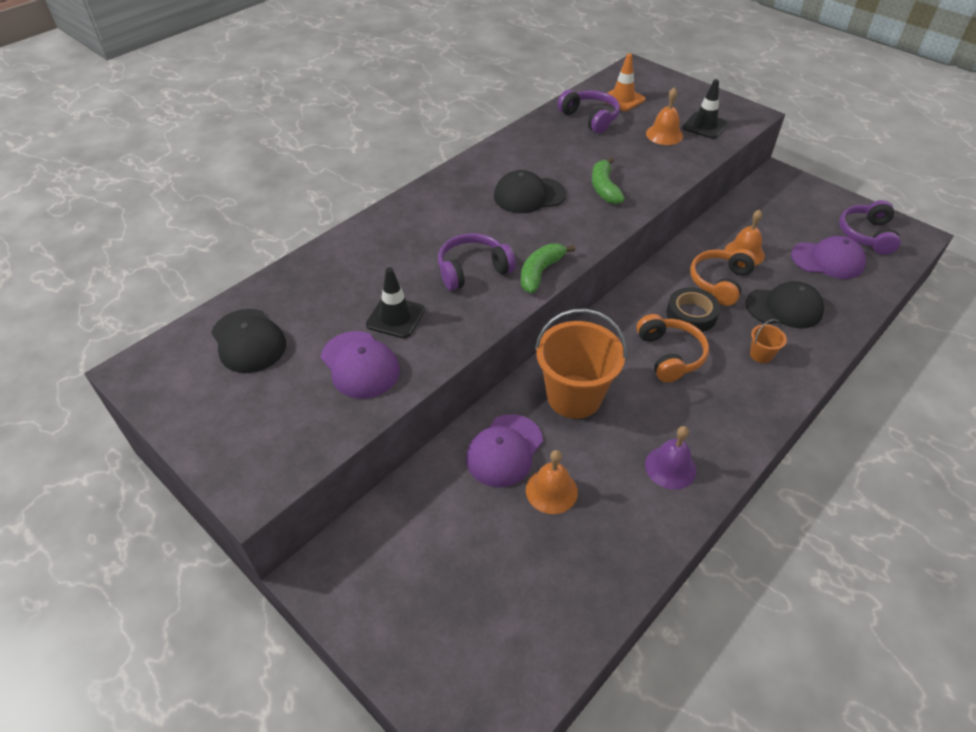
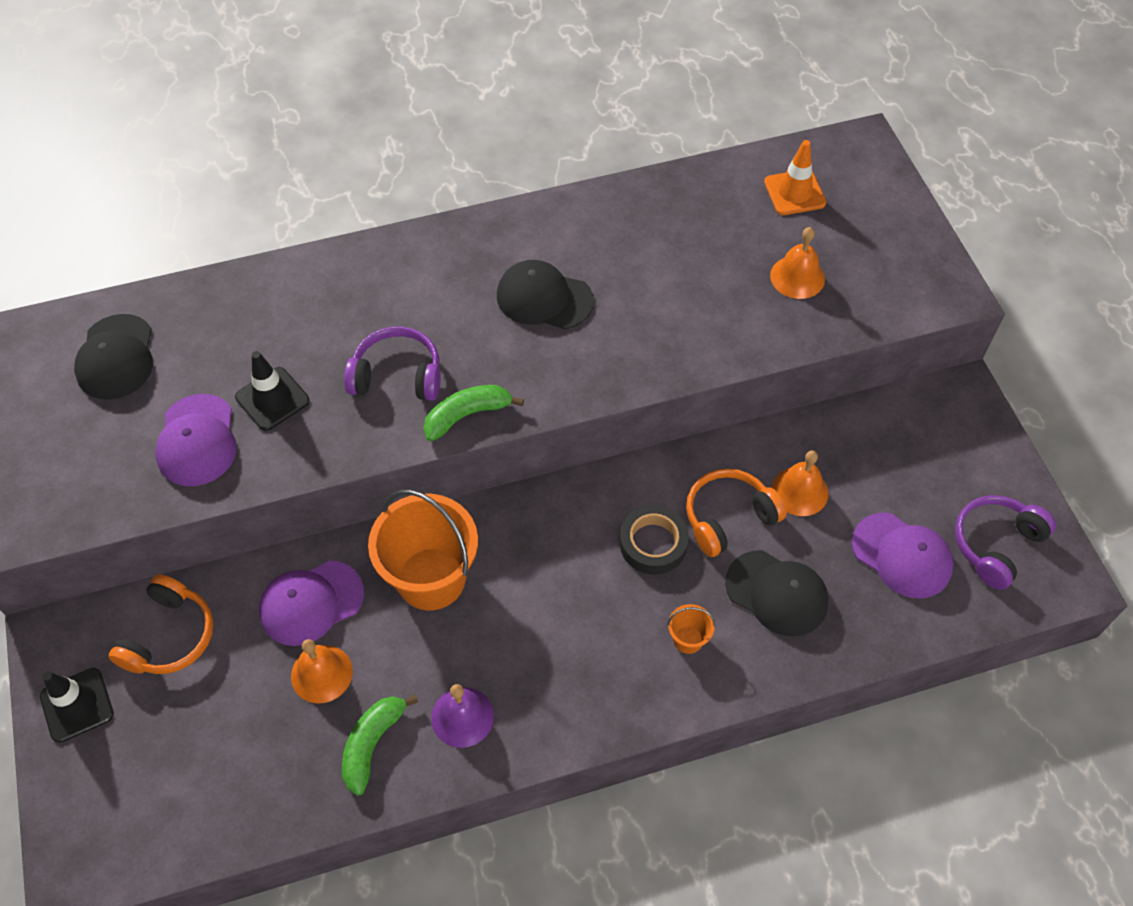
camera: 30 degrees right, 10 degrees up
purple headphones [557,90,620,134] -> none
green banana [592,157,625,204] -> green banana moved to [342,694,418,796]
orange headphones [636,314,709,382] -> orange headphones moved to [108,574,213,674]
black traffic cone [682,79,728,139] -> black traffic cone moved to [40,668,114,743]

